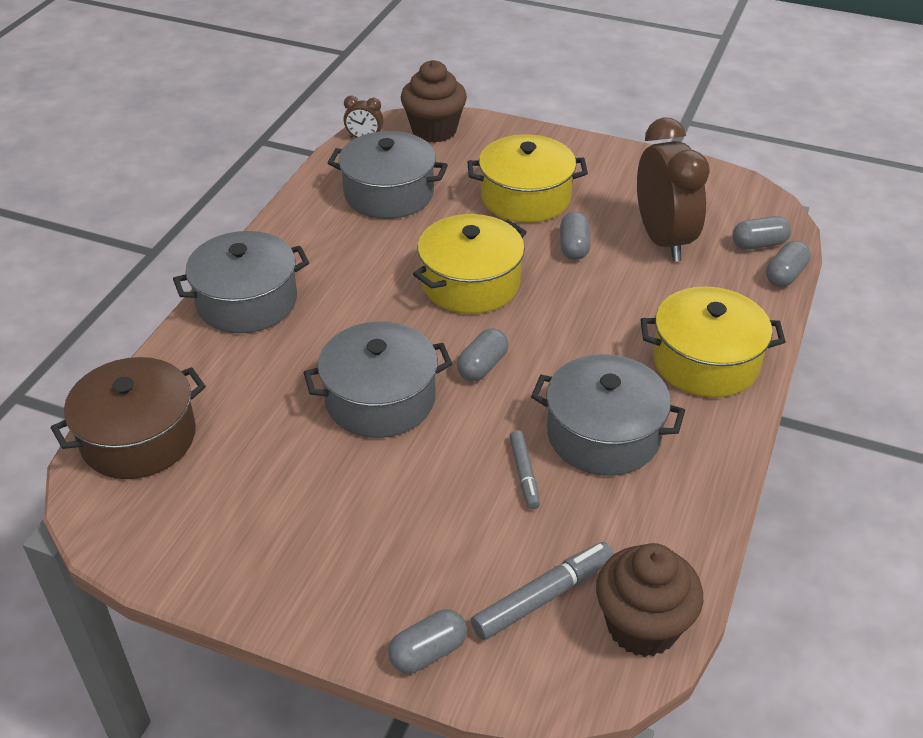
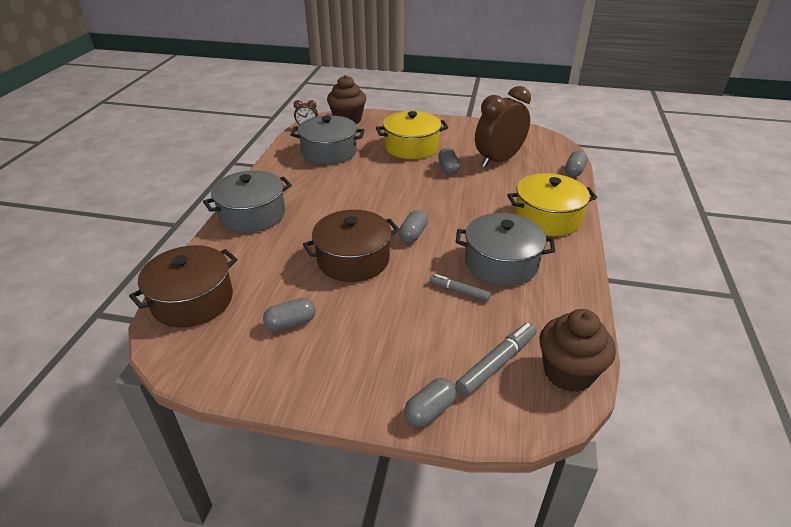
camera: 10 degrees left, 5 degrees down
grey pot [303,322,452,438] -> brown pot [303,210,399,282]
yellow pot [413,214,527,314] -> none
grey marker [509,430,540,509] -> grey marker turned 135 degrees clockwise [430,274,491,301]
brown clock [637,117,710,262] -> brown clock turned 105 degrees counterclockwise [475,86,531,168]
grey capsule [732,216,791,250] -> grey capsule moved to [263,298,316,331]

